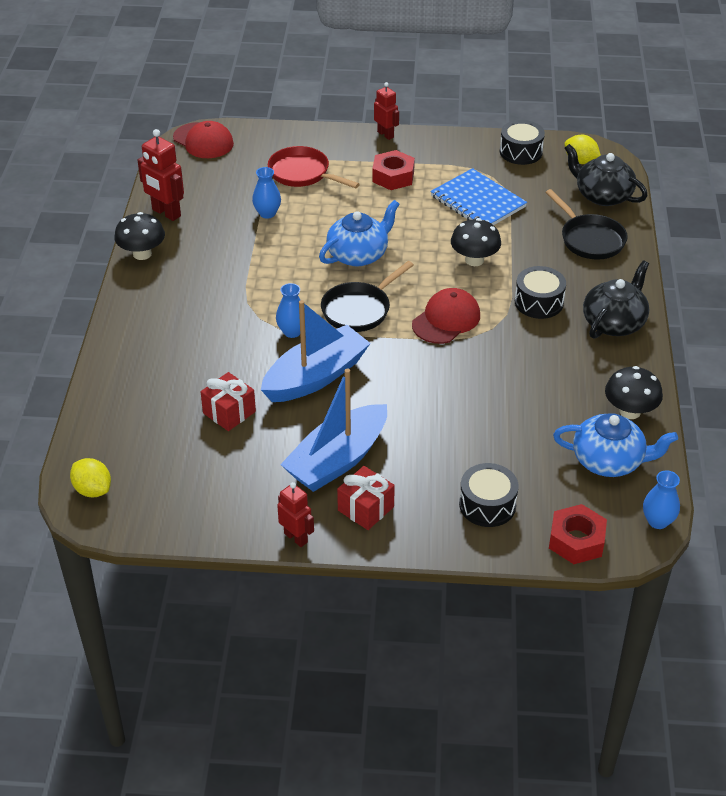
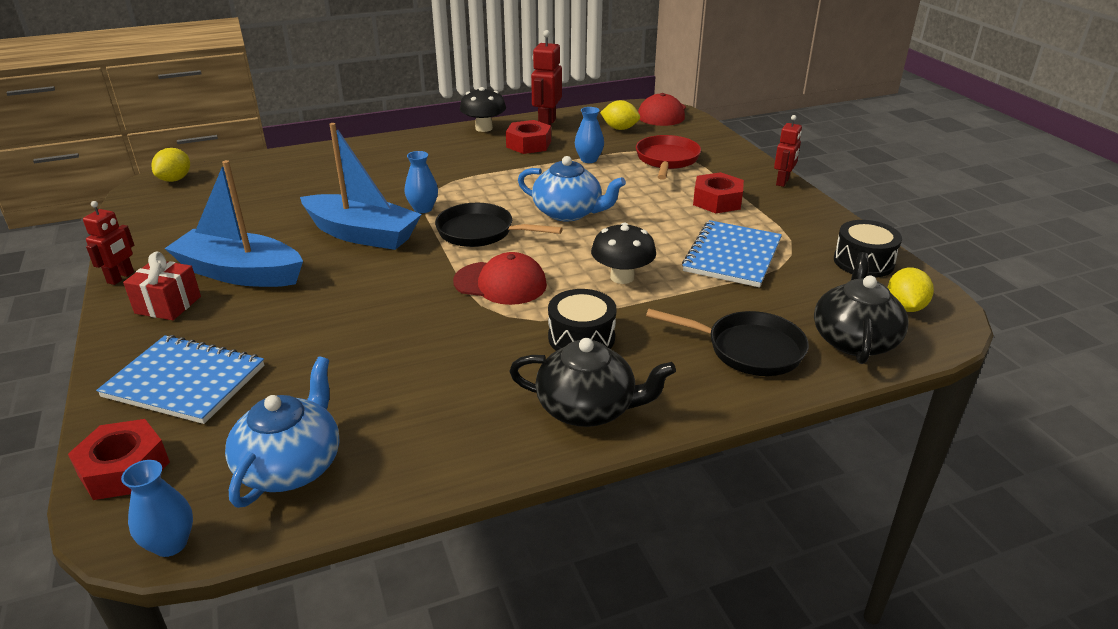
camera: 65 degrees right, 10 degrees down
red gift [201,372,256,431] -> none
black drum [459,463,519,527] -> blue notebook [96,335,264,424]
black pan [545,189,628,260] -> black pan turned 105 degrees counterclockwise [646,309,809,376]
blue teapot [553,413,678,477] -> blue teapot turned 150 degrees counterclockwise [225,357,339,508]
black mushroom [605,366,663,419] -> none
none -> red nut [506,120,551,154]
none -> yellow lemon [600,100,640,130]

